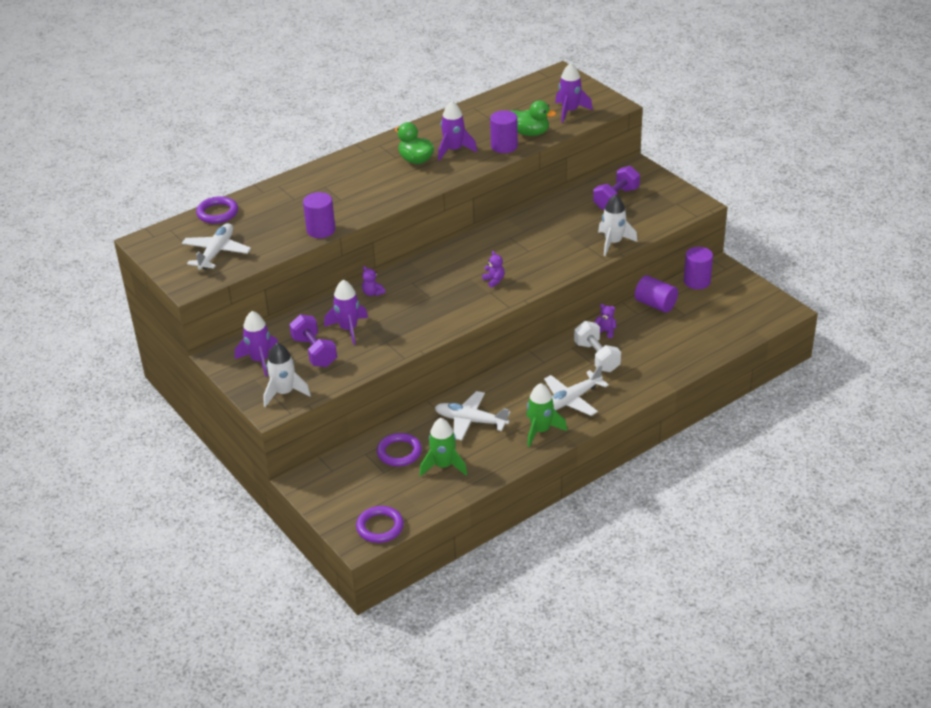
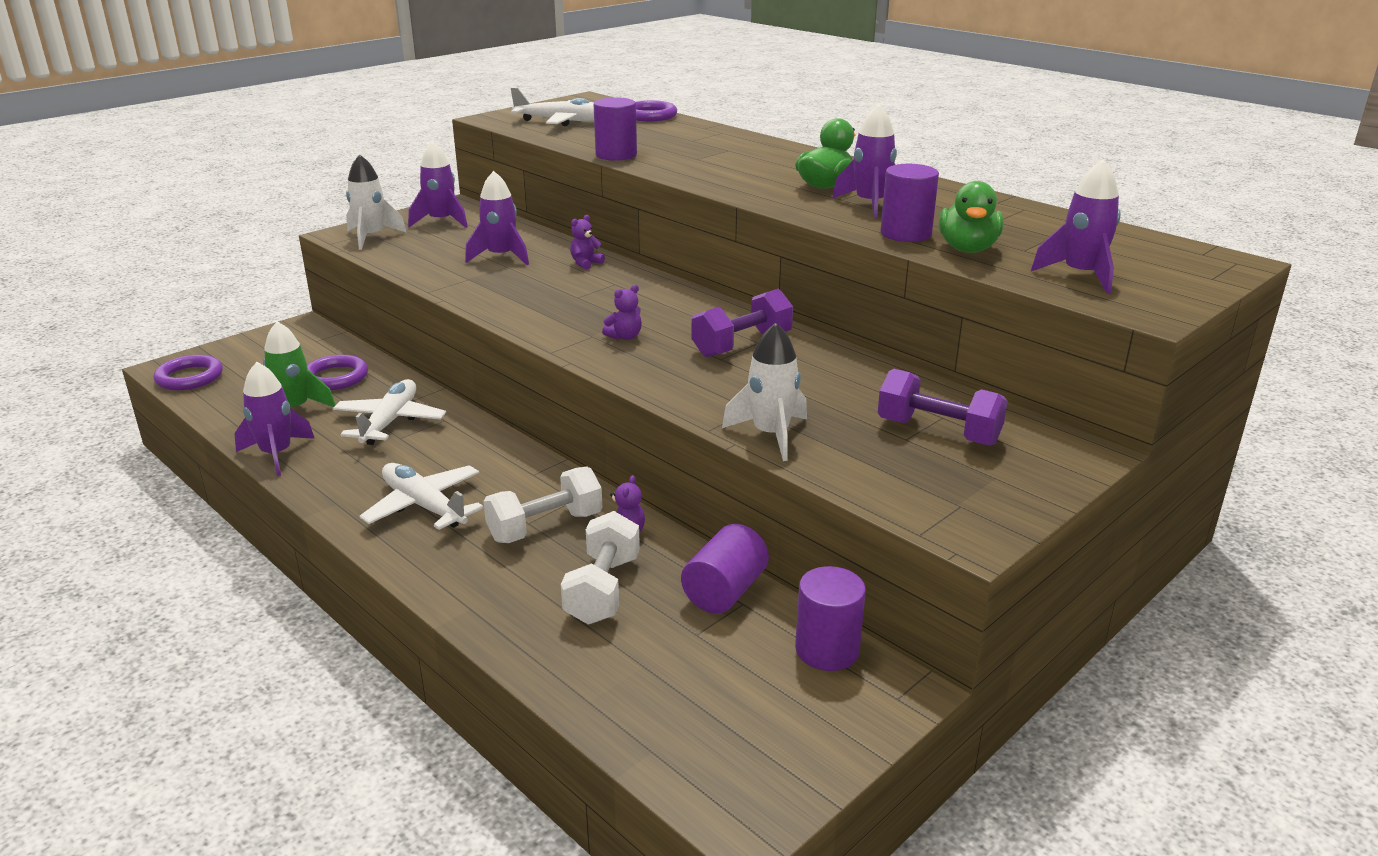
camera: 80 degrees right, 10 degrees down
purple dumbbell [289,314,337,367] -> purple dumbbell moved to [692,289,793,358]
green rocket [526,383,567,447] -> none
none -> purple rocket [234,362,315,476]
none -> white dumbbell [561,511,640,624]

